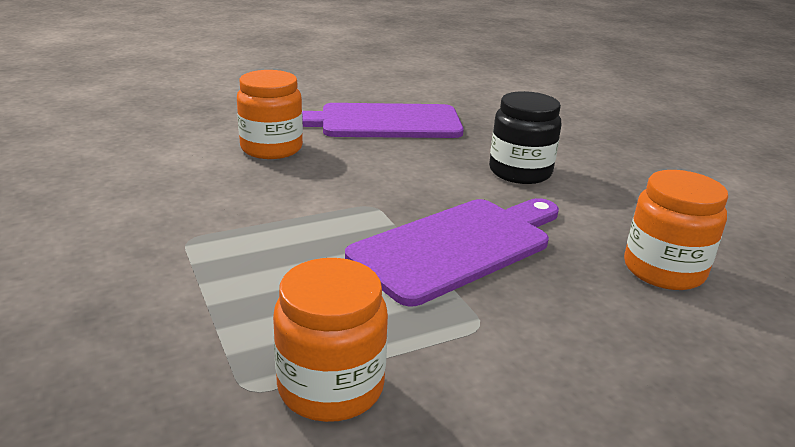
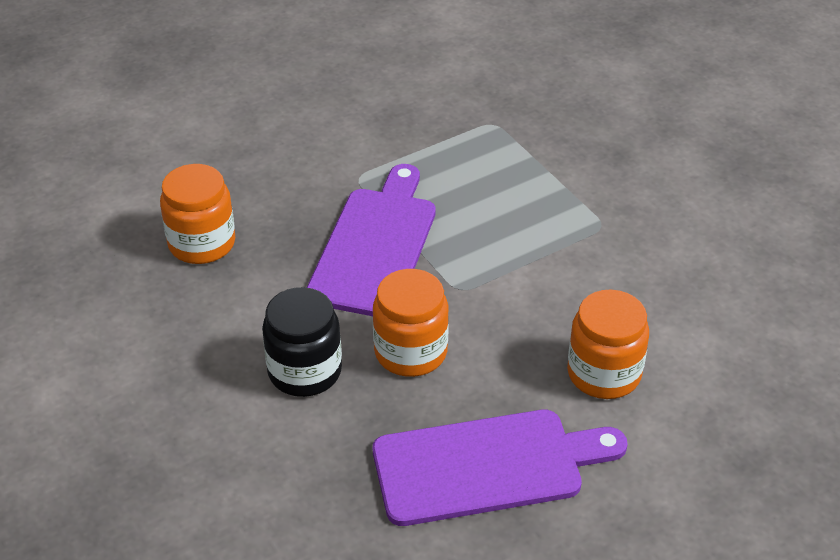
camera: 175 degrees right, 15 degrees up
orange jar [273,258,388,422] -> orange jar moved to [373,269,449,377]
purple cutting board [345,198,559,306] -> purple cutting board turned 150 degrees clockwise [306,164,436,316]

